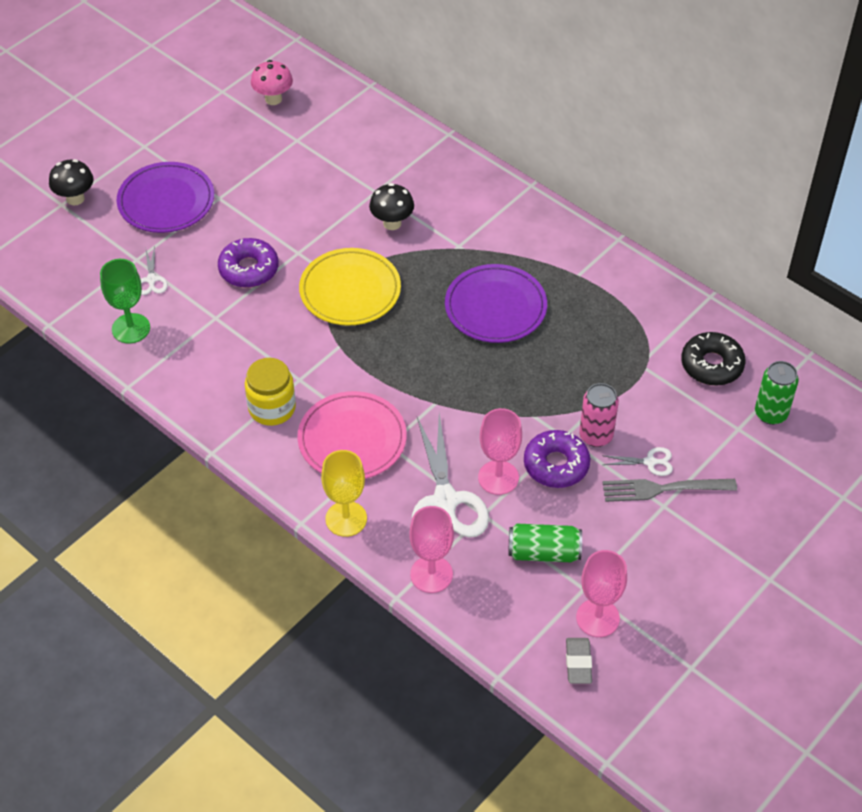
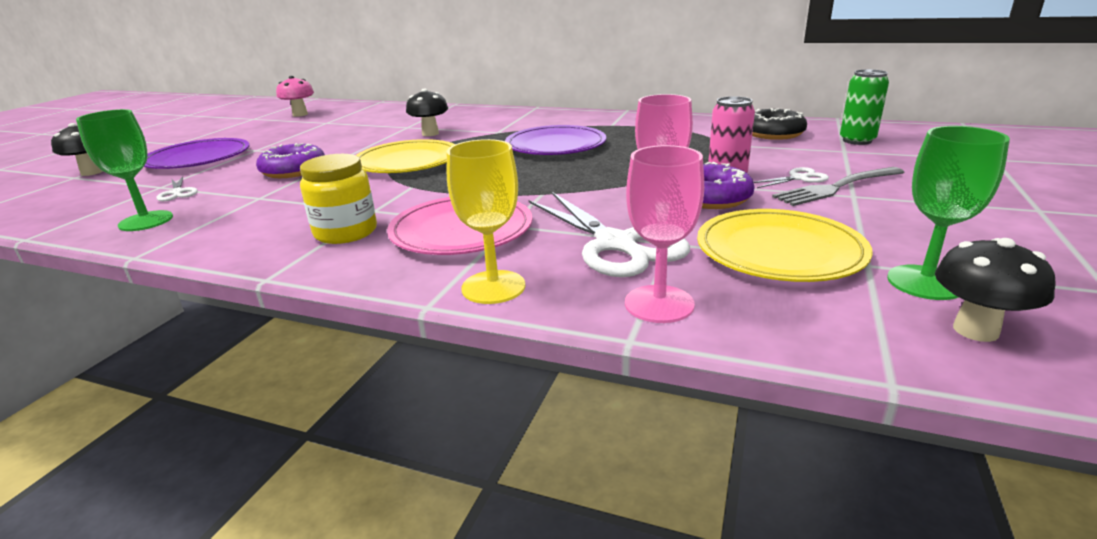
camera: 20 degrees left, 25 degrees down
green can [508,523,582,562] -> yellow plate [697,209,873,282]
grey eraser [566,638,592,684] -> black mushroom [935,238,1056,342]
pink goblet [576,550,627,637] -> green goblet [887,126,1010,300]

